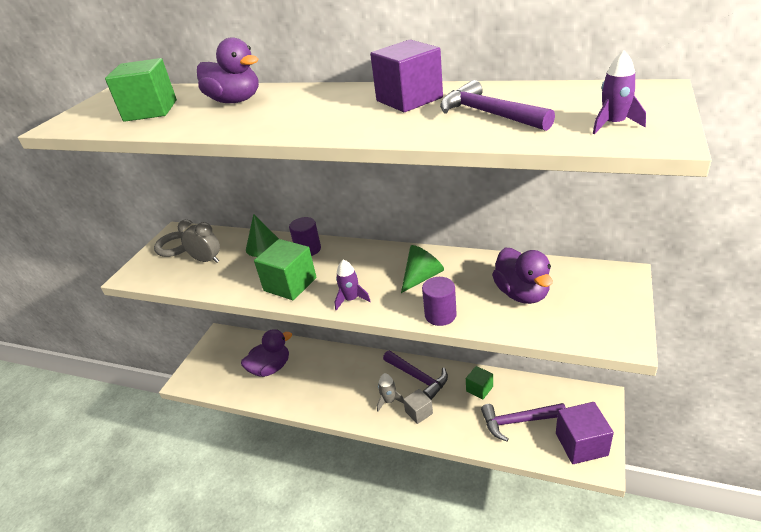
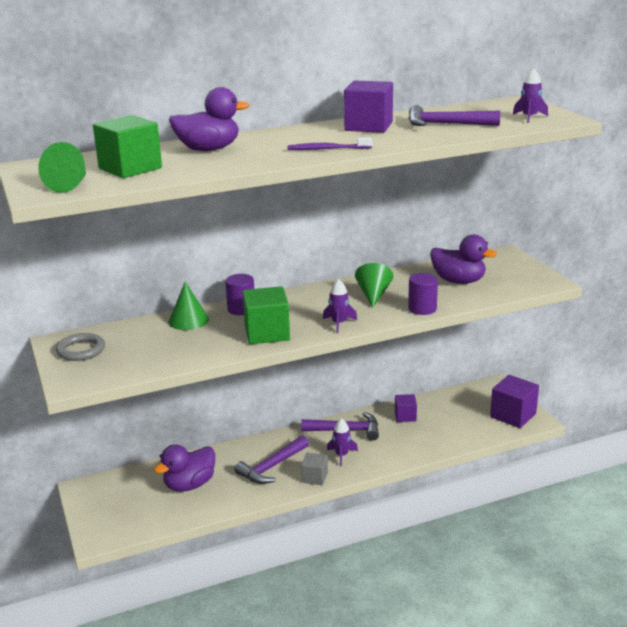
camera: 45 degrees left, 10 degrees down
grey clock [178,219,220,263] -> none
purple duck [241,329,292,377] -> purple duck turned 150 degrees counterclockwise [154,445,215,492]
grey rocket [377,373,404,412] -> purple rocket [327,418,358,466]
grey cube [403,389,433,424] -> grey cube moved to [301,452,328,485]
green cube [466,366,493,399] -> purple cube [395,394,417,422]
purple hammer [481,403,566,442] -> purple hammer moved to [234,435,309,484]
none -> green cone [38,142,86,193]
none -> purple toothbrush [288,137,372,150]

